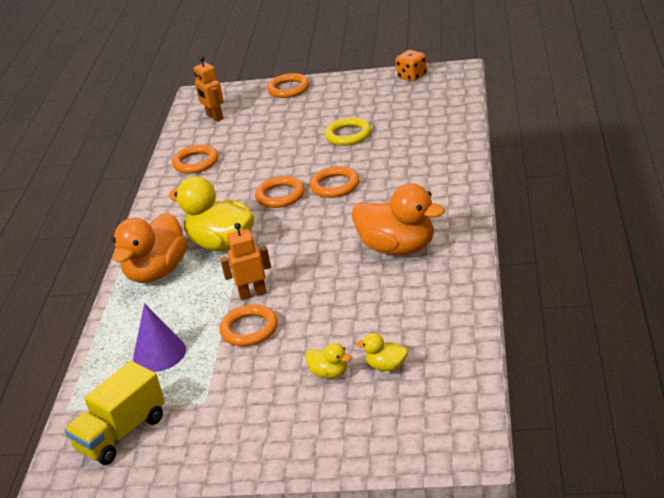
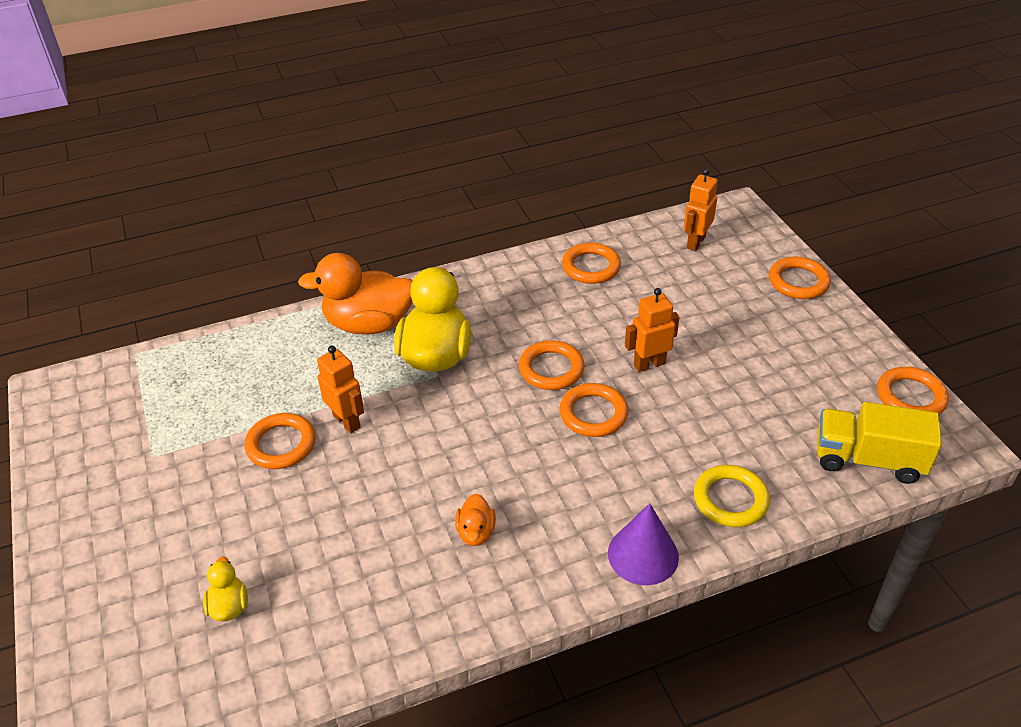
camera: 60 degrees right, 10 degrees up
yellow truck [65,361,165,465] -> yellow truck moved to [817,402,942,484]
purple cone [133,303,186,372] -> purple cone moved to [608,503,679,585]
yellow duck [305,343,351,378] -> none
yellow ring [325,117,371,146] -> yellow ring moved to [694,465,770,527]
orange duck [352,183,445,255] -> orange duck [455,494,496,546], size x0.46
orange dice [395,50,427,82] -> orange ring [877,367,949,415]
none -> orange robot [625,288,679,372]

